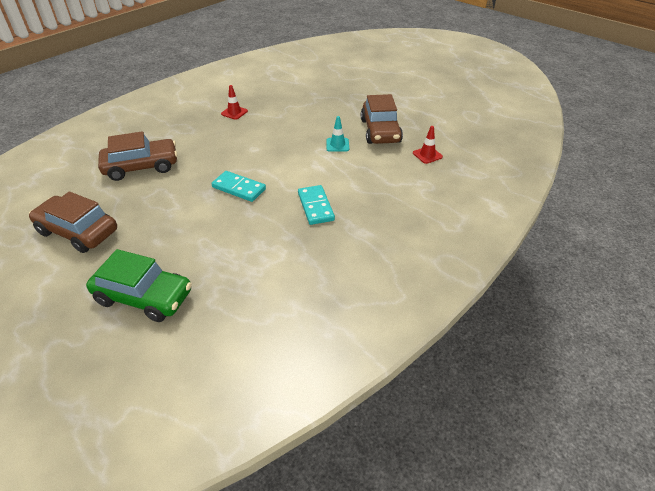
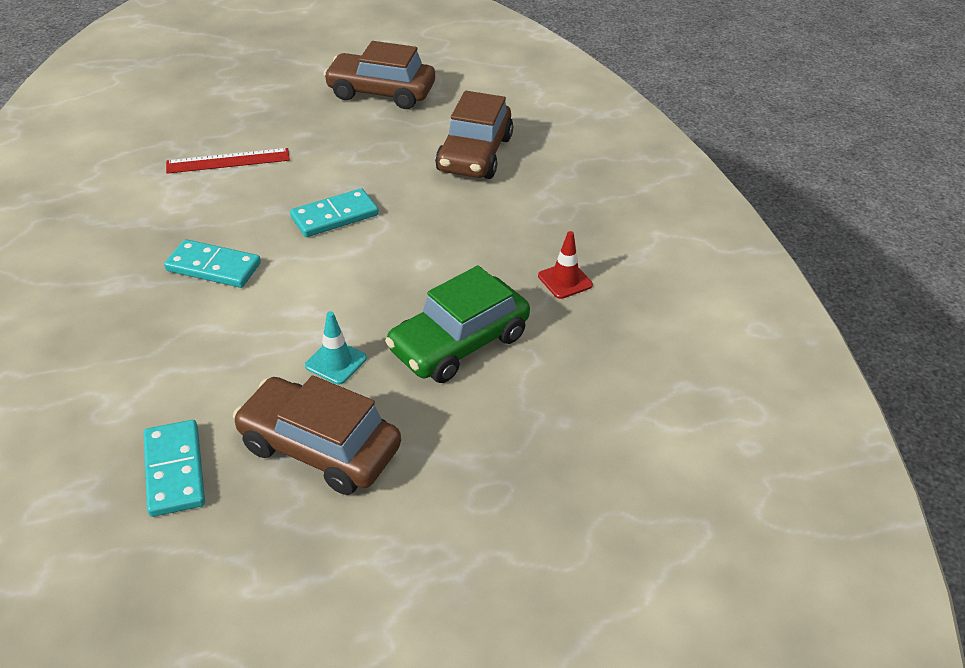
camera: 120 degrees right, 0 degrees up
brown car [29,192,117,253] -> brown car turned 135 degrees counterclockwise [323,41,435,109]
green car [86,249,192,322] -> green car moved to [385,266,530,383]
red traffic cone [413,126,443,164] -> turquoise domino [144,420,205,517]
none -> red ruler [166,148,290,174]

